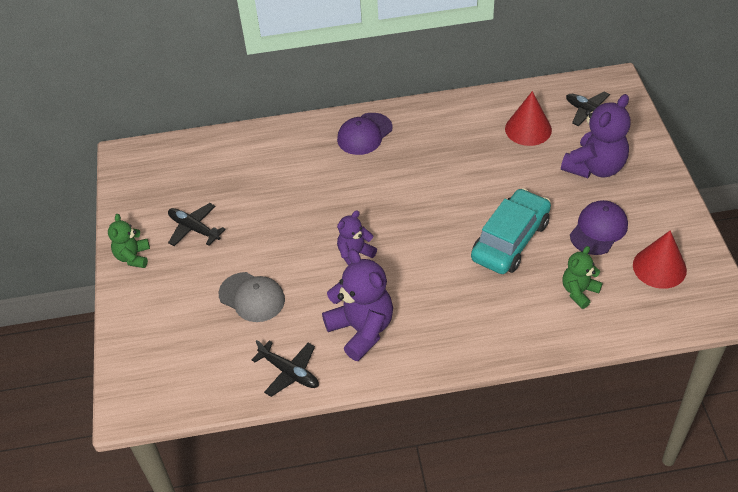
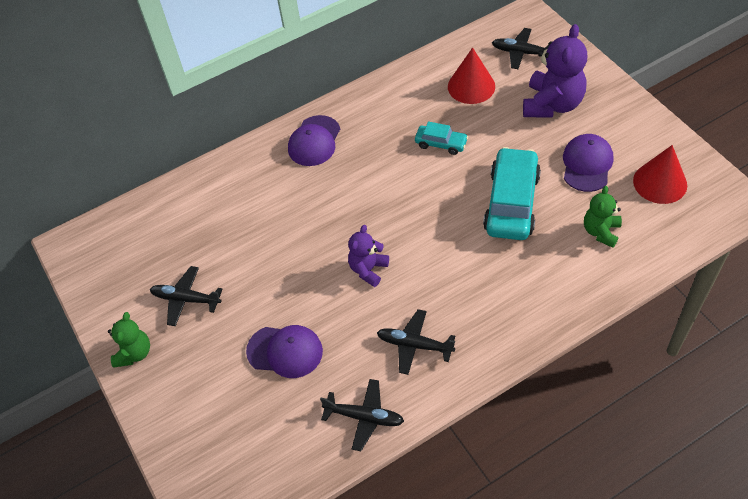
camera: 20 degrees left, 5 degrees up
green teddy bear [108,214,150,268] -> green teddy bear turned 150 degrees counterclockwise [108,312,150,367]
grey cap [219,272,285,322] -> purple cap [246,325,323,378]
purple teddy bear [322,249,393,361] -> black plane [377,309,455,375]
none -> turquoise car [415,122,468,155]

